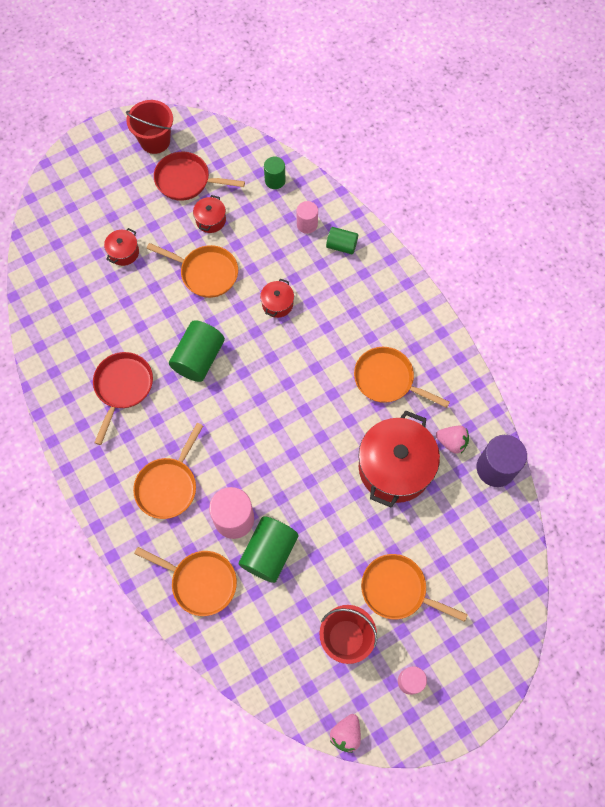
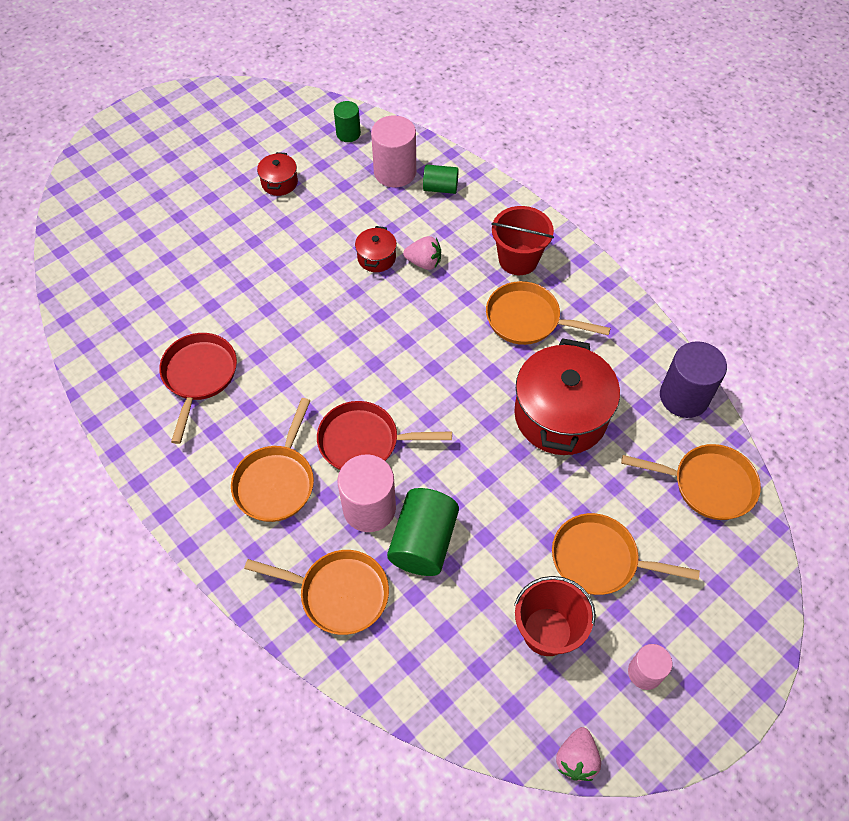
camera: 10 degrees left, 10 degrees down
red pot [104,228,139,266] -> none
red bucket [126,100,173,154] -> red bucket moved to [491,206,554,275]
orange pan [147,243,238,298] -> orange pan moved to [621,444,761,520]
red pan [154,152,245,201] -> red pan moved to [317,401,452,470]
green cylinder [169,320,225,382] -> none
pink cylinder [297,201,318,234] -> pink cylinder [371,115,416,187], size x1.69
pink strawberry [436,426,469,454] -> pink strawberry moved to [403,236,441,270]

